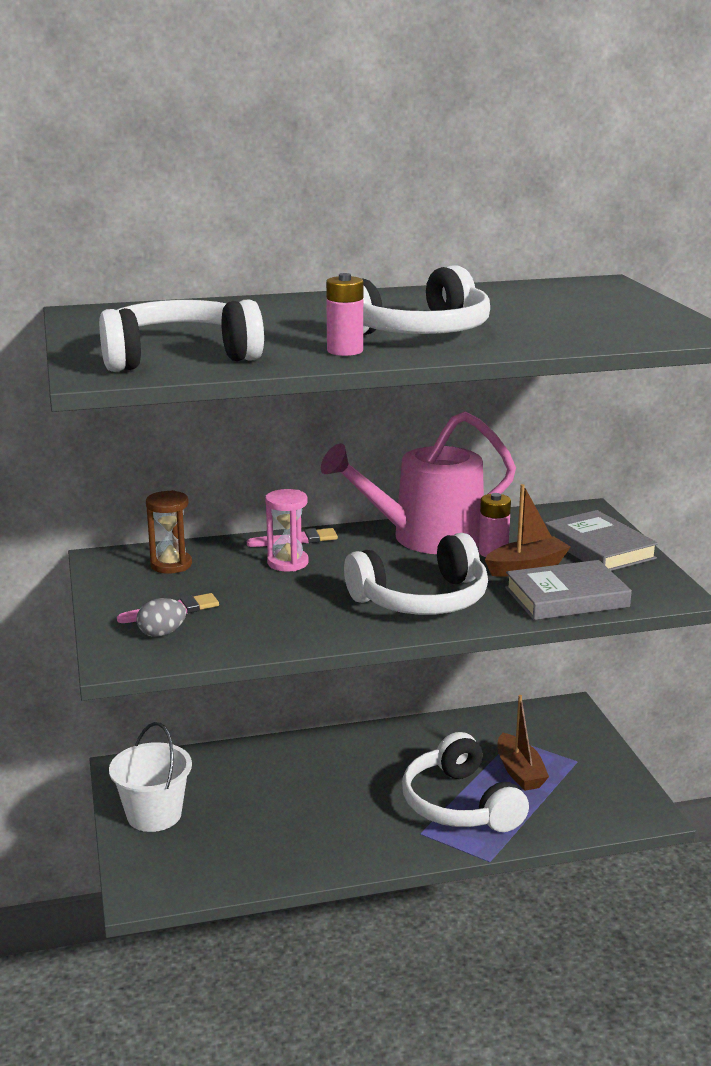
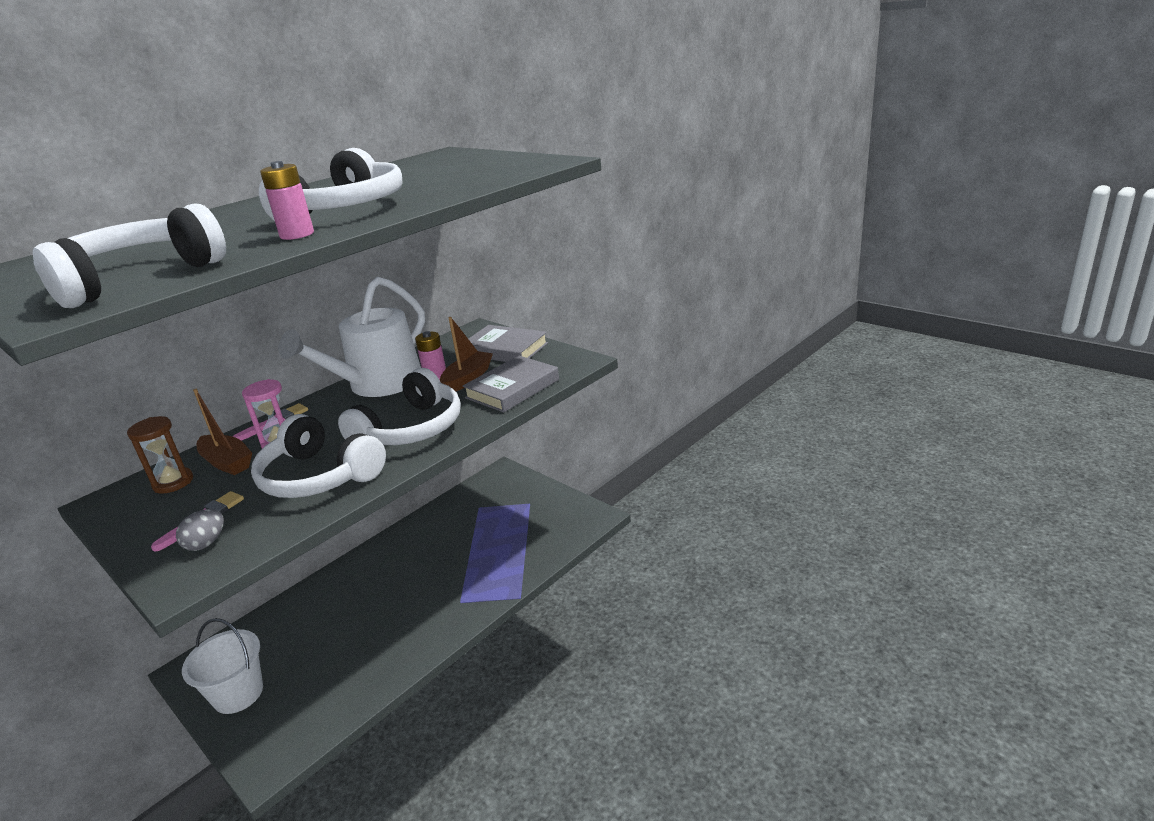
camera: 30 degrees left, 5 degrees up
pink watering can [321,411,516,554] -> white watering can [278,277,425,397]
white headphones [402,732,529,832] -> white headphones moved to [251,414,386,498]
brown boat [498,695,549,791] -> brown boat moved to [193,389,252,475]

